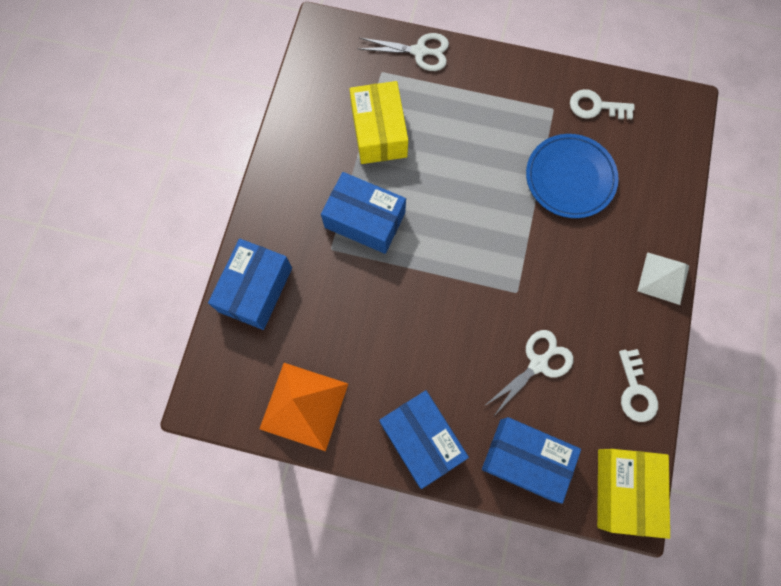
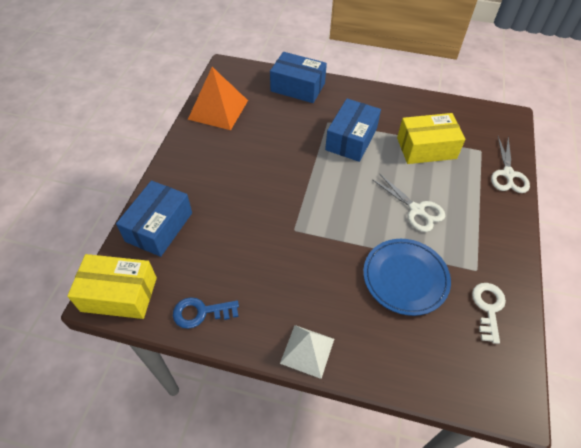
camera: 90 degrees right, 20 degrees down
blue box [379,390,469,489] -> none
white scissors [483,330,573,417] -> white scissors moved to [372,174,445,232]
white key [619,349,658,422] -> blue key [173,297,239,329]

